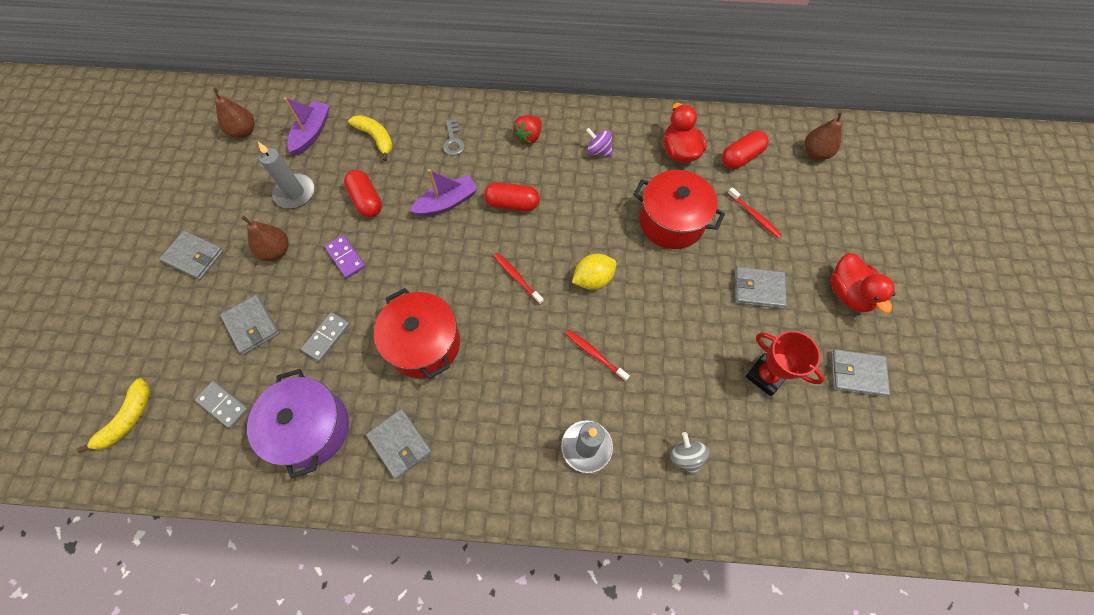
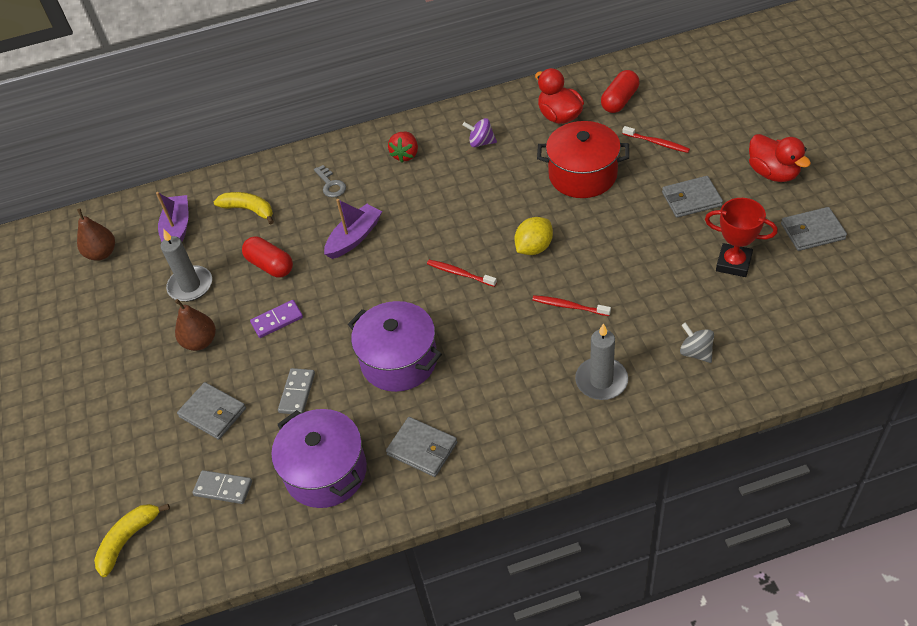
camera: 15 degrees left, 15 degrees down
yellow banana [77,378,150,453] -> yellow banana turned 150 degrees counterclockwise [94,504,170,577]
grey wallet [160,231,224,280] -> none
purple domino [324,235,366,278] -> purple domino turned 60 degrees counterclockwise [250,300,303,338]
red pot [374,288,460,379] -> purple pot [348,301,442,392]
red capsule [484,182,540,211] -> none
brown pear [804,111,842,160] -> none

